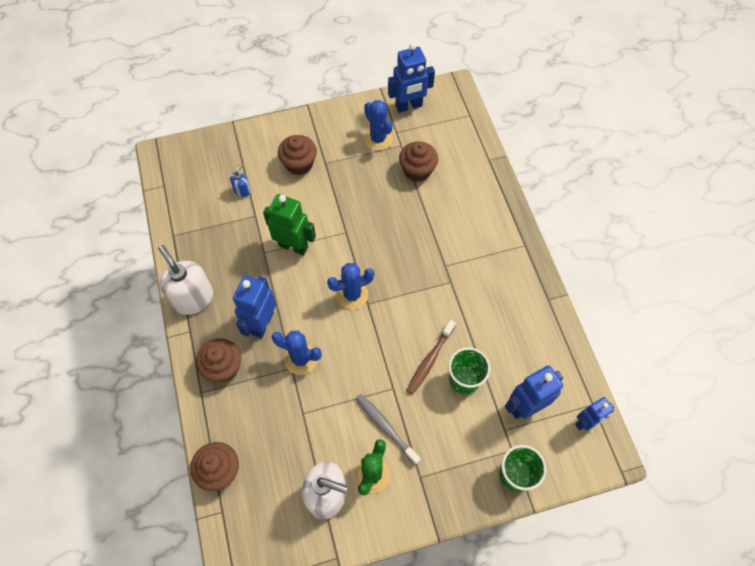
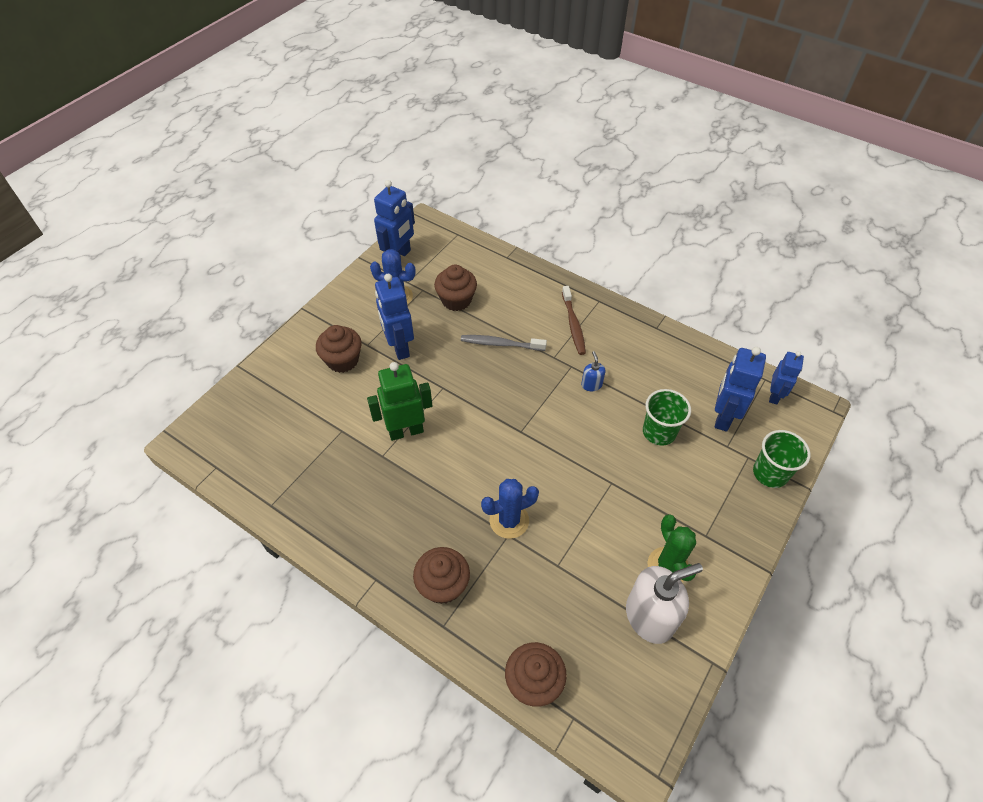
camera: 40 degrees left, 10 degrees down
white soap dispenser [158,245,213,315] -> none
blue soap dispenser [230,164,251,197] -> blue soap dispenser moved to [581,351,605,391]
blue robot [233,276,276,338] -> blue robot moved to [375,274,414,360]
blue cactus [327,263,374,309] -> none
grey toothbrush [356,394,421,465] -> grey toothbrush moved to [461,335,547,351]
brown toothbrush [407,320,456,395] -> brown toothbrush moved to [562,286,586,355]

